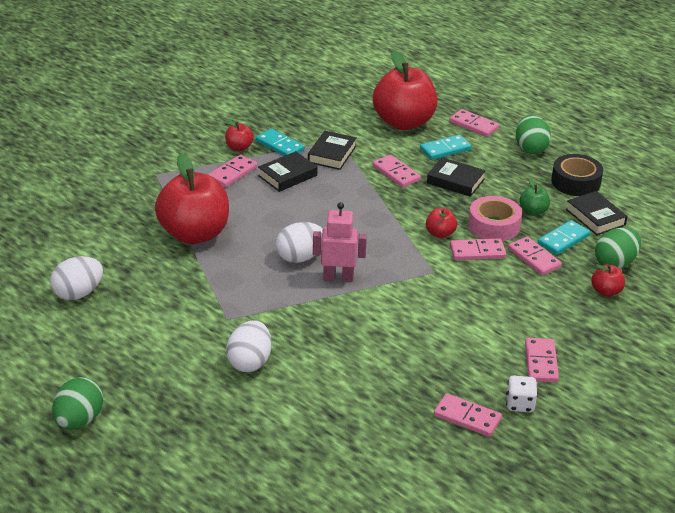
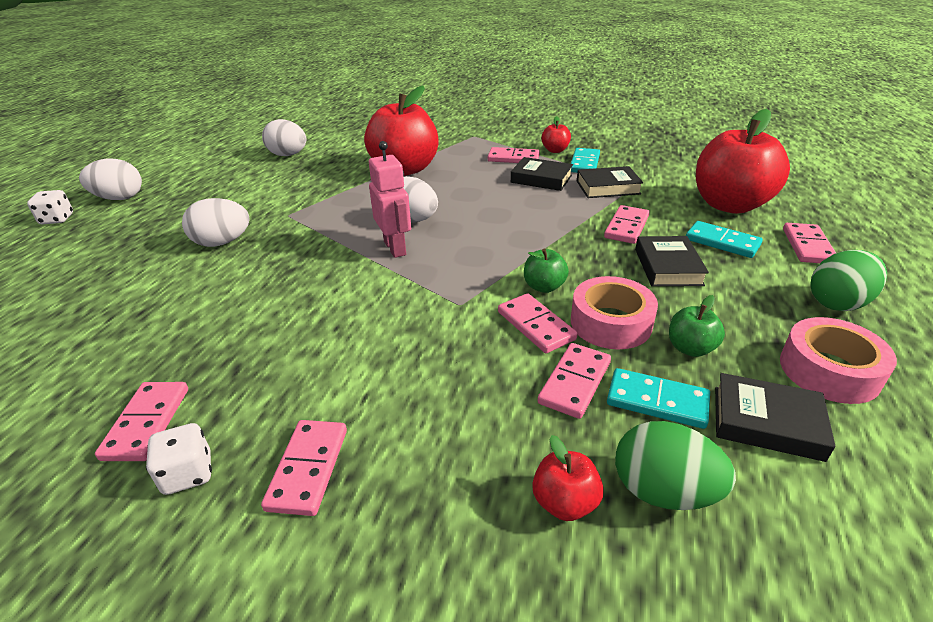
camera: 65 degrees right, 0 degrees up
green egg [52,377,103,430] -> white egg [79,159,142,200]
red apple [426,208,457,238] -> green apple [524,248,569,293]
pink domino [525,338,559,382] -> pink domino turned 60 degrees counterclockwise [261,420,347,516]
black tape [551,154,603,196] -> pink tape [780,317,897,404]
black book [566,191,628,235] -> black book turned 75 degrees clockwise [715,373,836,462]
none -> white dice [27,190,73,225]

